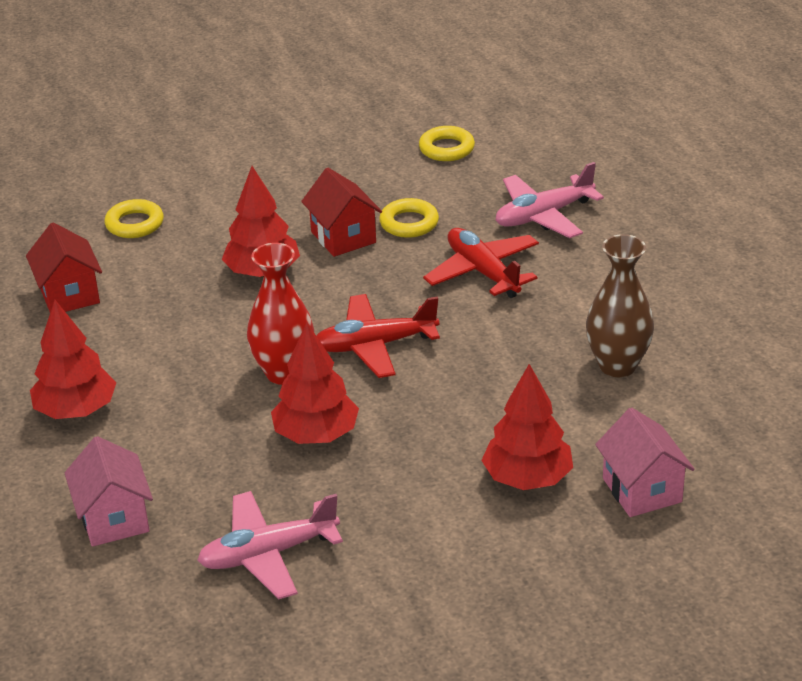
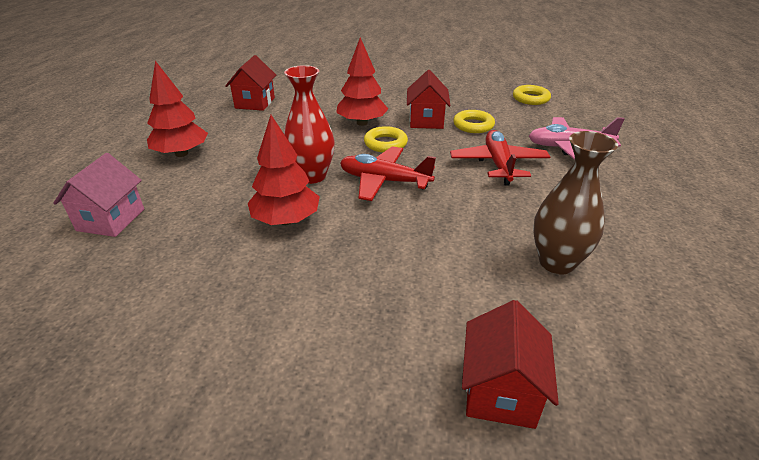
camera: 30 degrees right, 0 degrees up
yellow ring [105,199,164,238] -> yellow ring moved to [364,126,408,152]
pink plane [197,491,343,600] -> none
red tree [481,364,573,490] -> none
pink house [595,408,695,517] -> red house [462,300,559,429]

